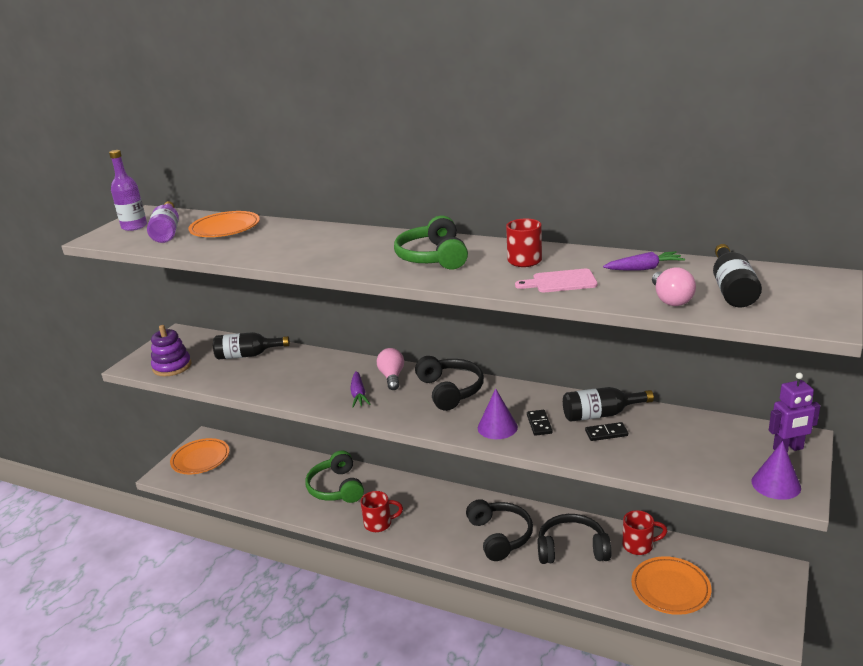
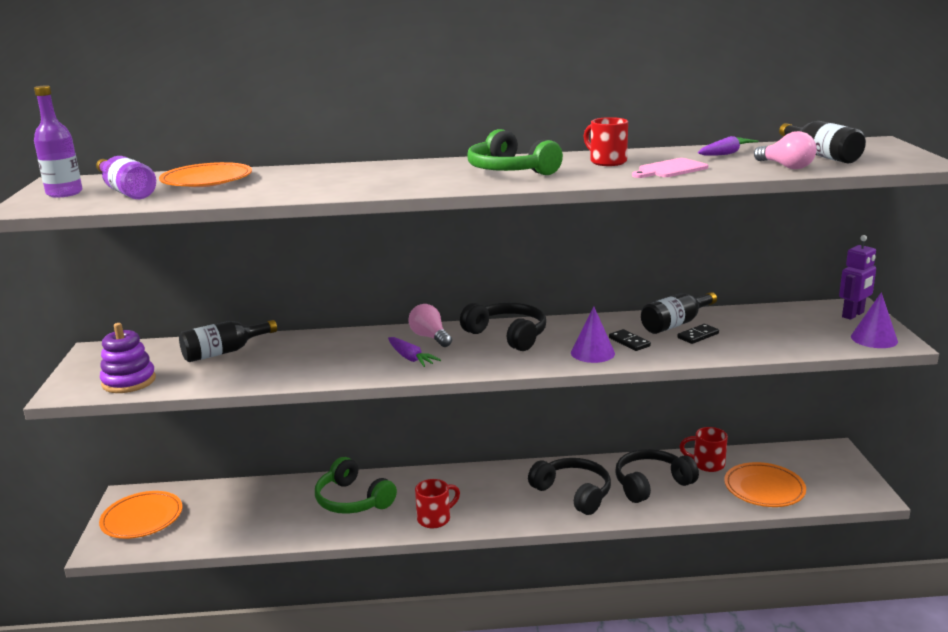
camera: 30 degrees left, 5 degrees down
red mug [622,510,667,555] -> red mug turned 135 degrees counterclockwise [680,427,728,472]

